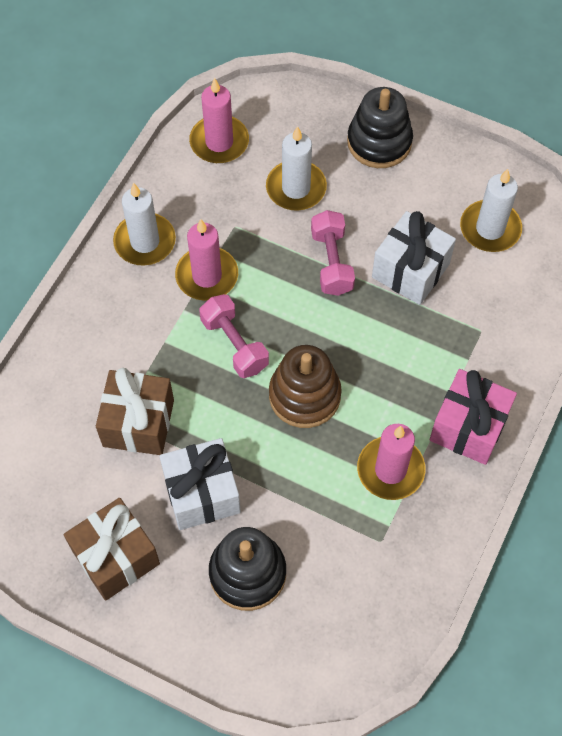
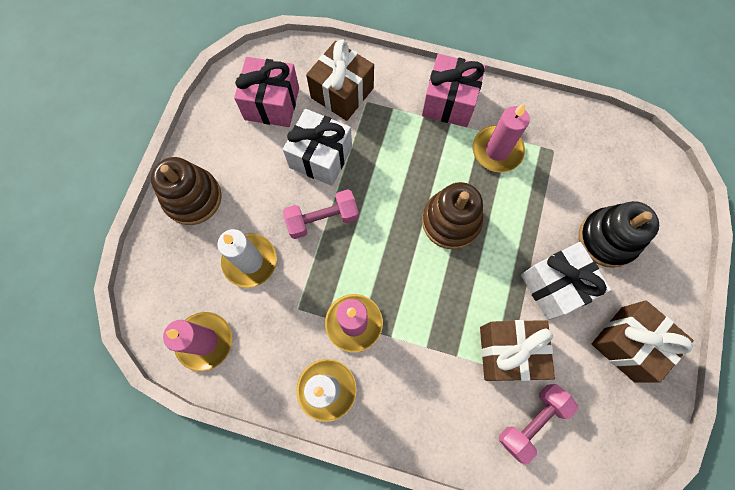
camera: 100 degrees left, 10 degrees up
pink dumbbell [199,294,269,378] -> pink dumbbell moved to [499,384,578,464]
black stacking toy [347,87,413,168] -> brown stacking toy [151,157,222,225]
white candle [460,169,522,252] -> pink gift [234,57,299,127]
none -> brown gift [306,40,374,121]

